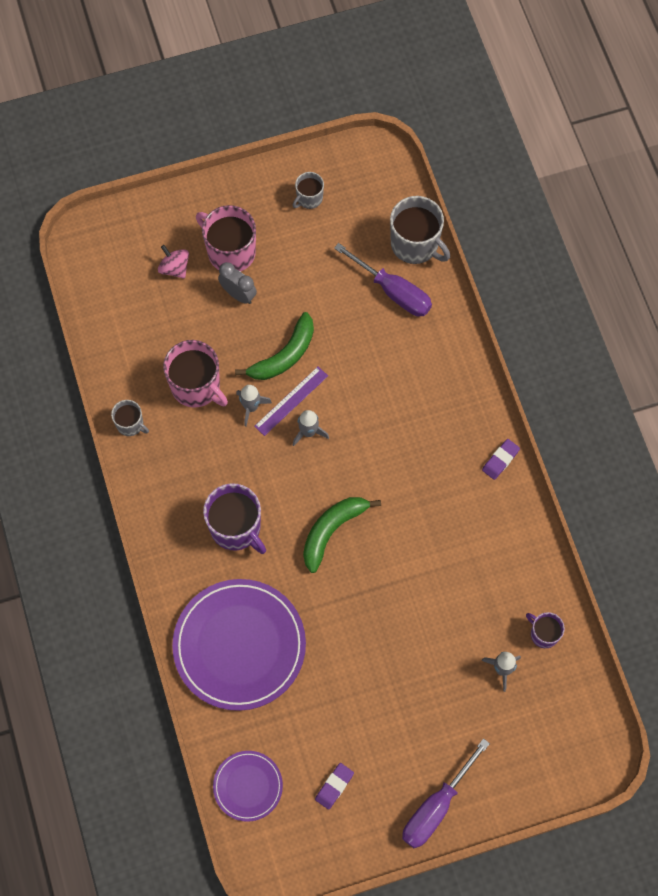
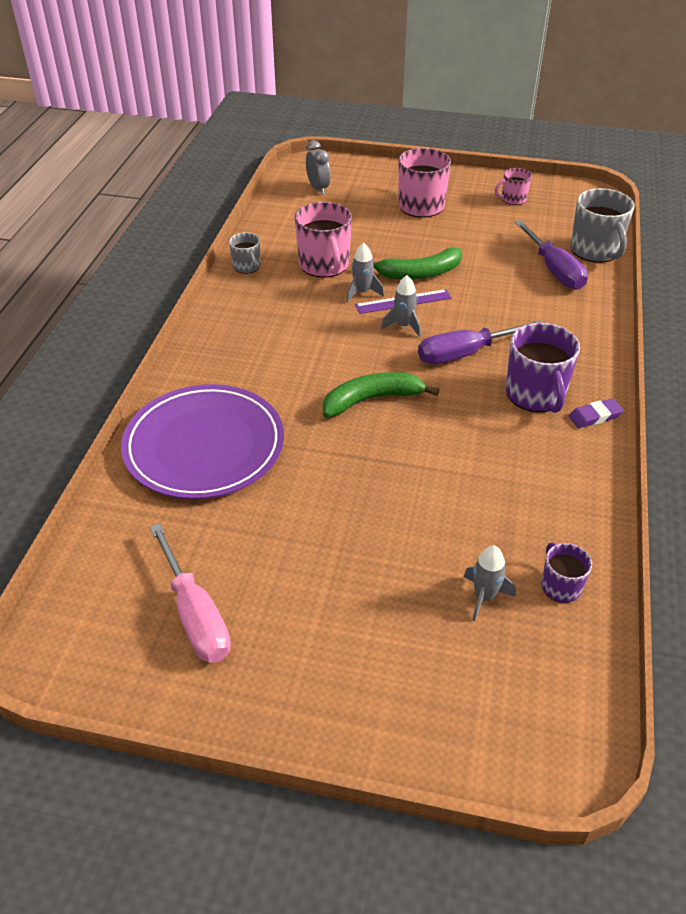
camera: 30 degrees right, 25 degrees down
pink spinning top [158,245,189,279] -> none
purple mug [203,483,266,554] -> purple mug moved to [506,323,580,413]
purple plate [213,751,283,822] -> none
grey clock [218,262,257,304] -> grey clock moved to [306,140,330,195]
grey mug [293,172,324,209] -> pink mug [494,168,532,205]
purple eraser [315,763,354,810] -> pink screwdriver [150,523,231,663]
purple screwdriver [402,738,490,848] -> purple screwdriver moved to [418,320,542,364]

